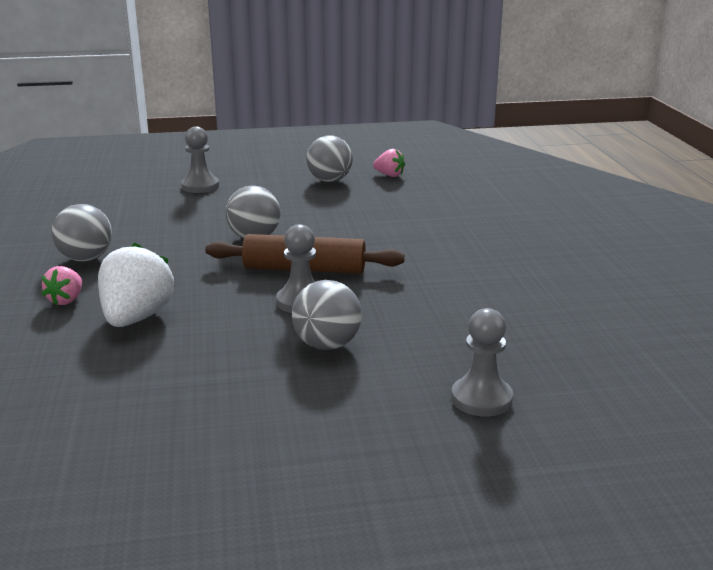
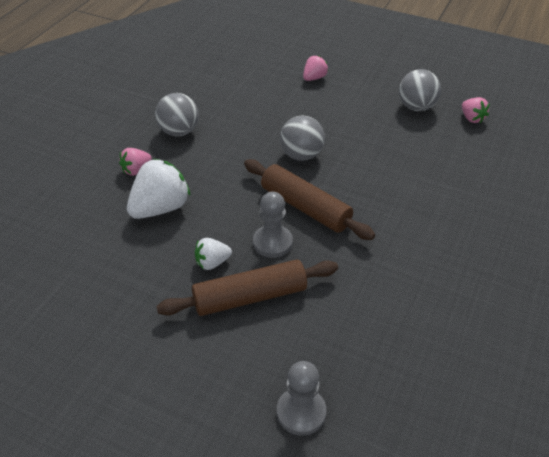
camera: 35 degrees right, 20 degrees up
grey pawn [181,126,219,193] -> pink strawberry [303,55,328,81]
grey ball [292,280,362,350] -> brown rolling pin [156,259,338,316]
none -> white strawberry [195,238,232,270]

